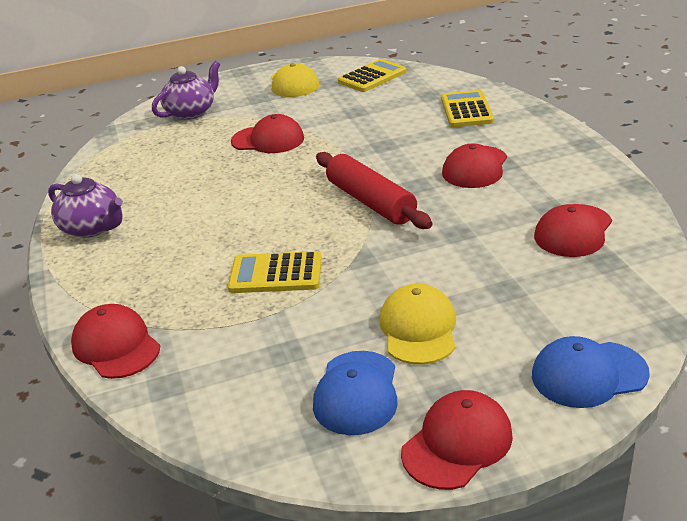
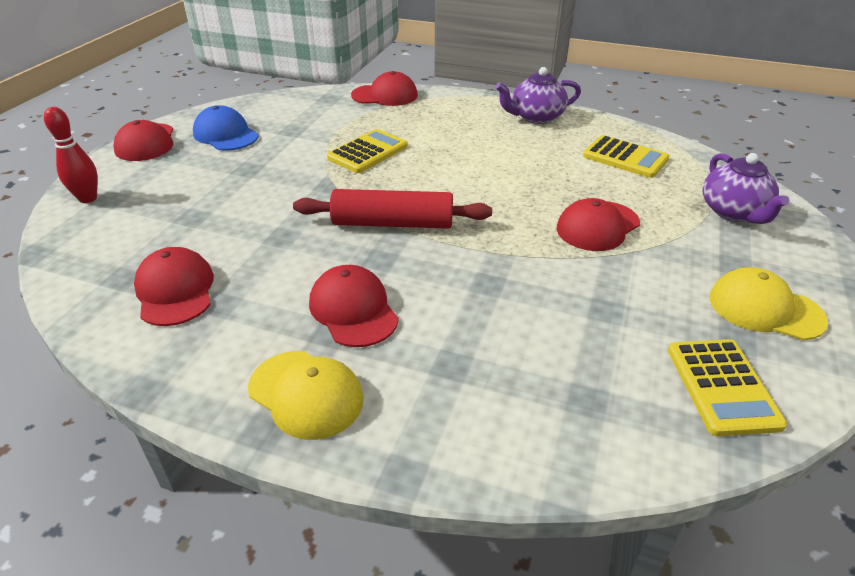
camera: 125 degrees right, 5 degrees up
yellow cap [379,284,456,365] -> yellow cap moved to [248,351,364,440]
yellow calculator [441,90,494,127] -> yellow calculator moved to [583,135,669,178]
blue cap [532,336,650,408] -> red bowling pin [44,107,98,203]

